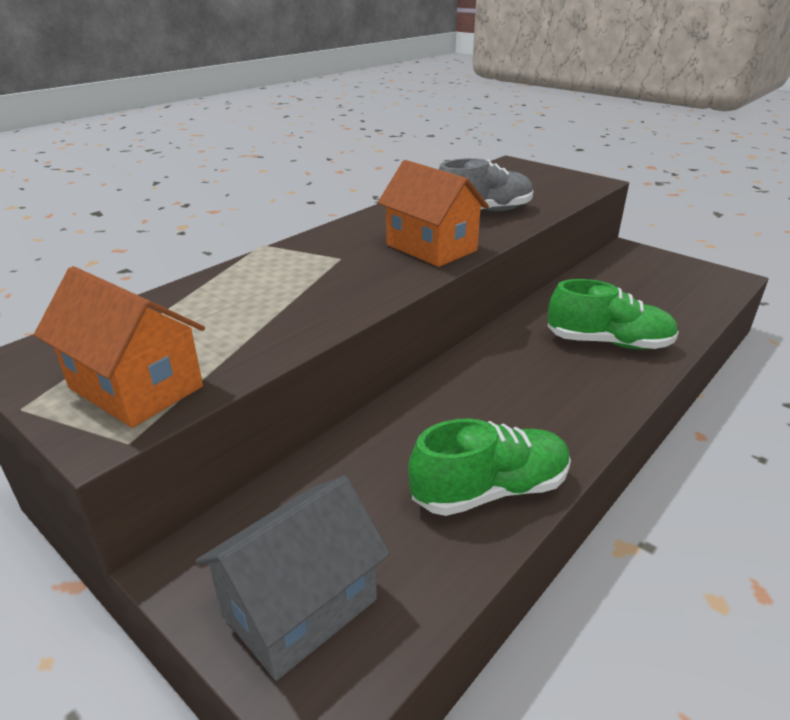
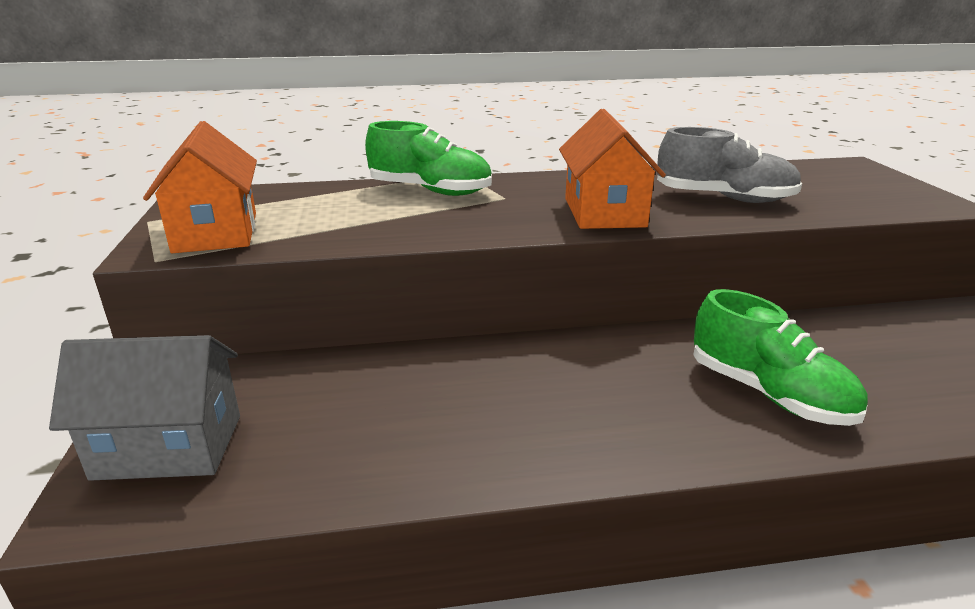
camera: 40 degrees right, 5 degrees down
green shoe [408,418,571,516] -> green shoe moved to [365,121,492,196]

